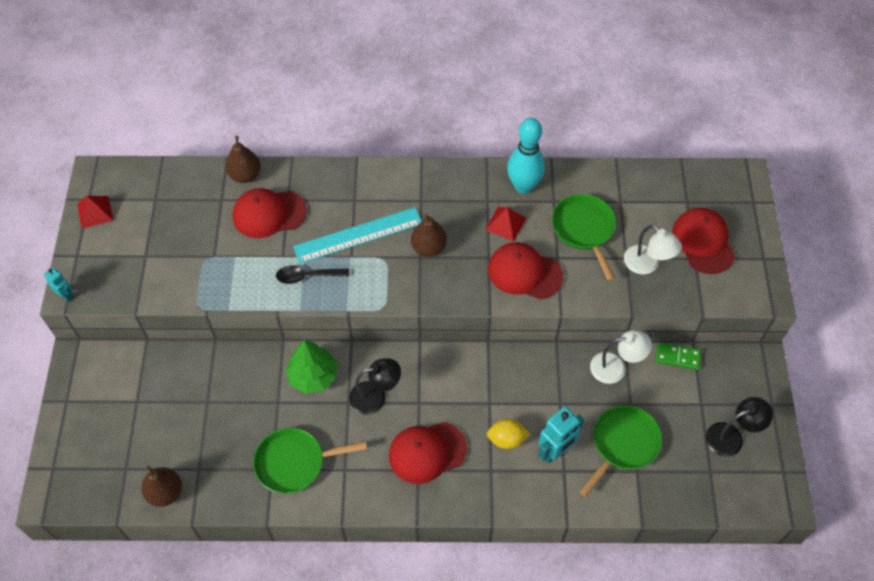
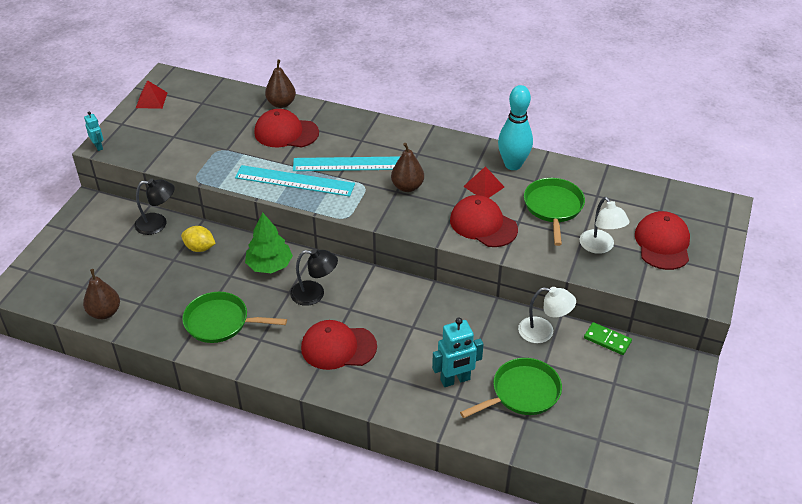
camera: 20 degrees right, 15 degrees down
black spoon [276,265,349,284] -> turquoise ruler [235,165,355,197]
yellow lemon [487,419,530,449] -> yellow lemon moved to [181,226,216,252]
black lamp [705,397,773,457] -> black lamp moved to [134,179,175,235]

